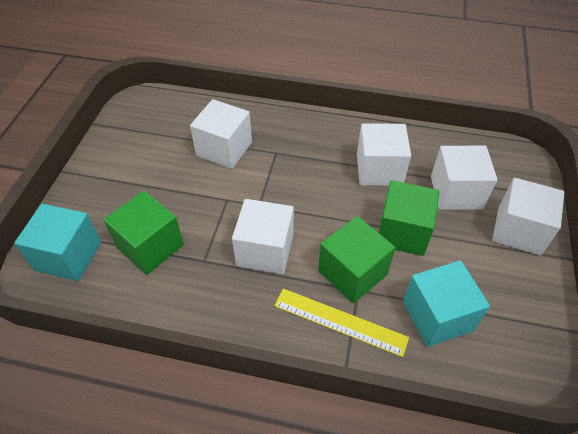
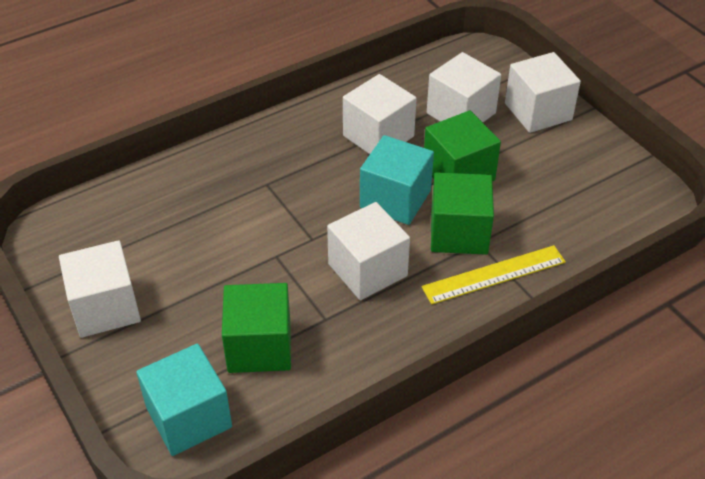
camera: 45 degrees left, 5 degrees down
white cube [190,99,252,169] -> white cube moved to [59,240,141,338]
turquoise cube [403,260,490,347] -> turquoise cube moved to [360,135,434,225]

